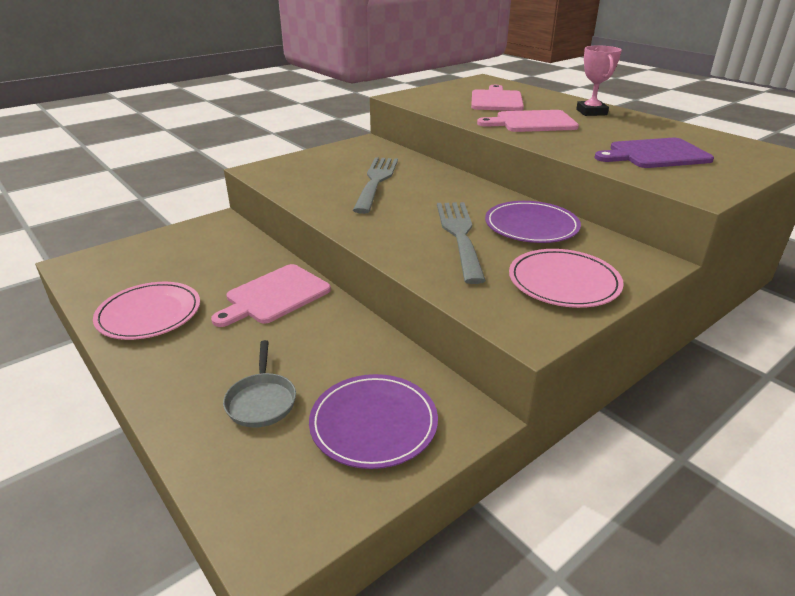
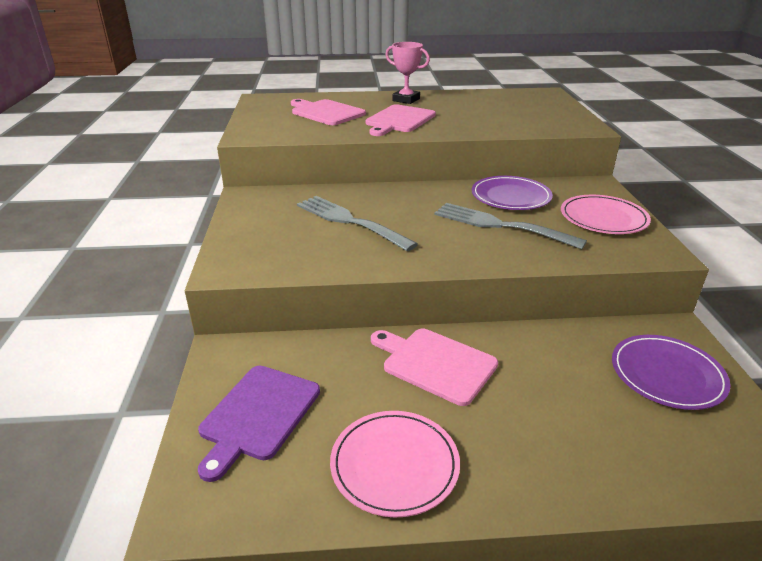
camera: 55 degrees left, 0 degrees up
pink cutting board [211,264,331,327] -> pink cutting board turned 135 degrees clockwise [371,329,498,406]
grey pan [223,340,296,428] -> none
purple cutting board [594,138,714,168] -> purple cutting board moved to [198,366,320,482]

